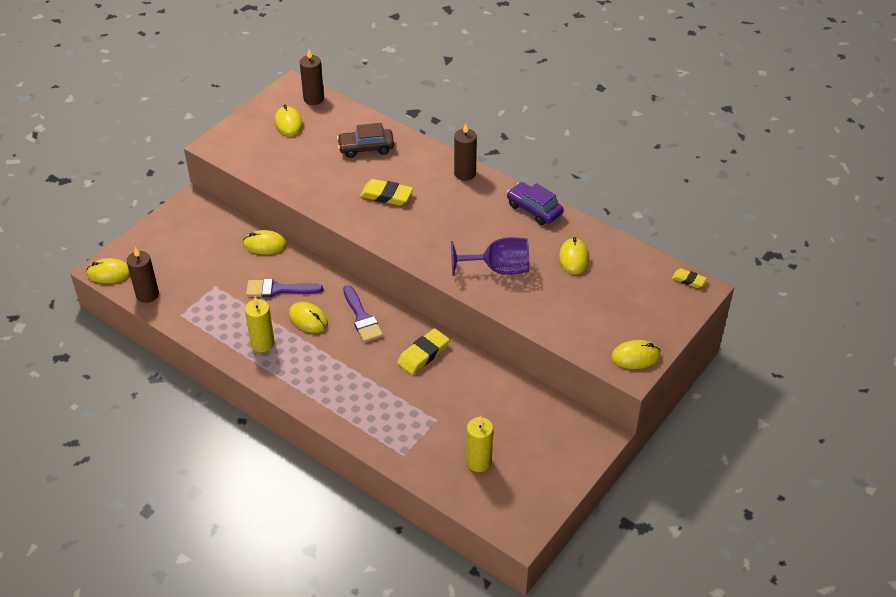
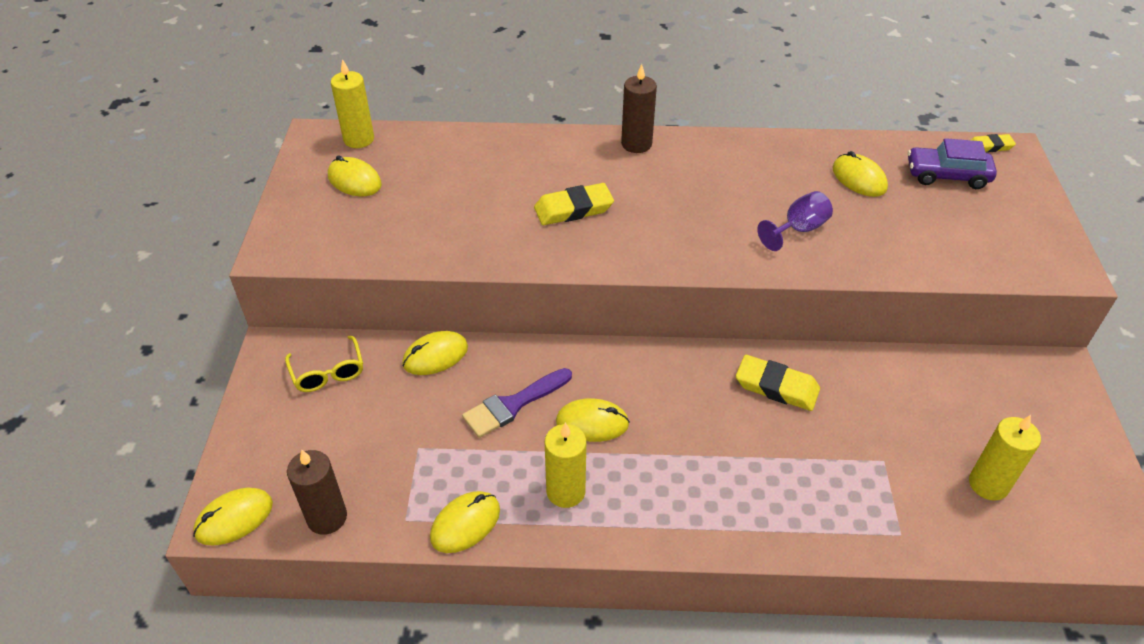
camera: 35 degrees left, 0 degrees up
brown candle [300,49,324,105] -> yellow candle [331,59,374,148]
brown car [337,123,394,158] -> none
purple brush [343,285,383,342] -> none
yellow eraser [397,328,449,374] -> yellow eraser turned 75 degrees counterclockwise [736,355,820,411]
purple goblet [451,237,529,276] -> purple goblet [757,191,833,251], size x0.66
purple car [507,182,564,225] -> purple car moved to [908,138,997,189]
yellow mouse [611,340,661,369] -> yellow mouse moved to [430,491,500,553]
none -> yellow glasses [285,336,363,392]

